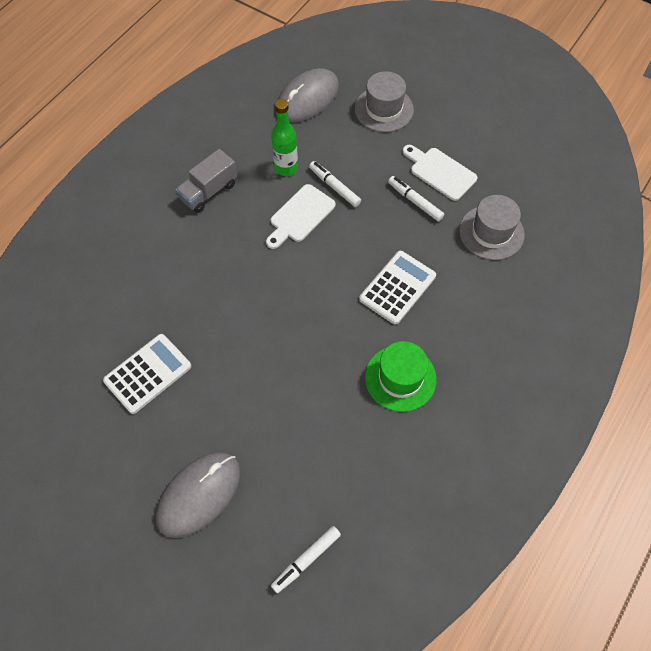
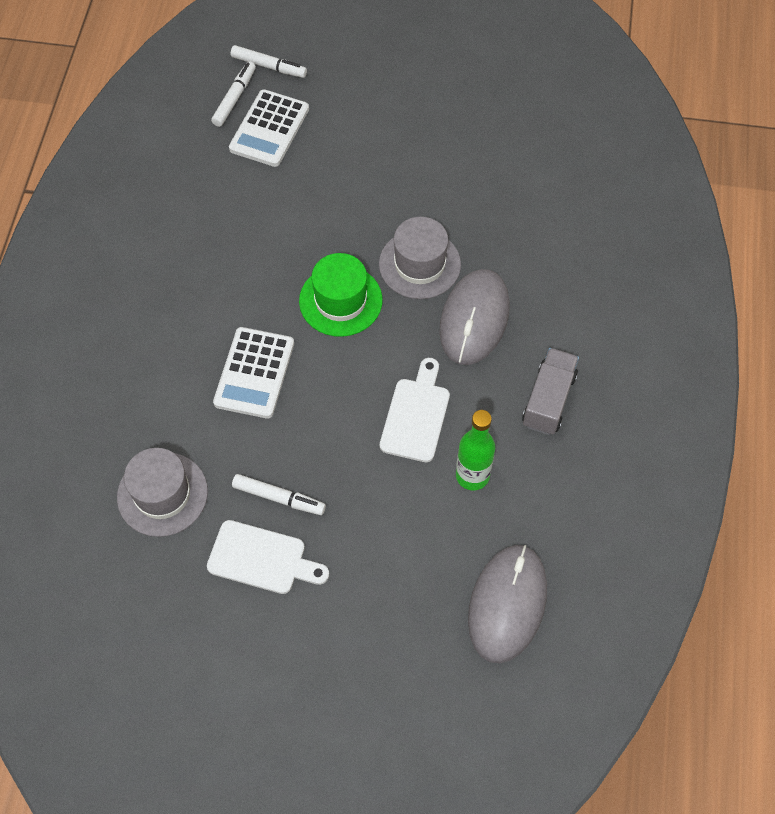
camera: 155 degrees right, 0 degrees up
white calculator [103,334,191,414] -> white calculator moved to [229,89,309,167]
grey mouse [156,452,241,538] -> grey mouse moved to [439,269,510,365]
white marker [309,161,361,207] -> white marker moved to [231,45,307,78]
grey hat [355,71,414,132] -> grey hat moved to [379,217,461,299]
green hat [365,341,437,412] -> green hat moved to [299,253,383,337]

